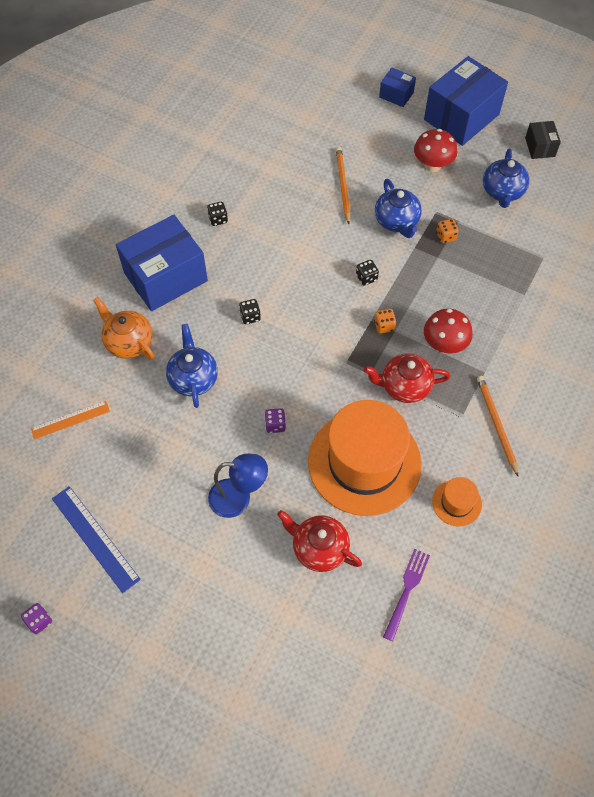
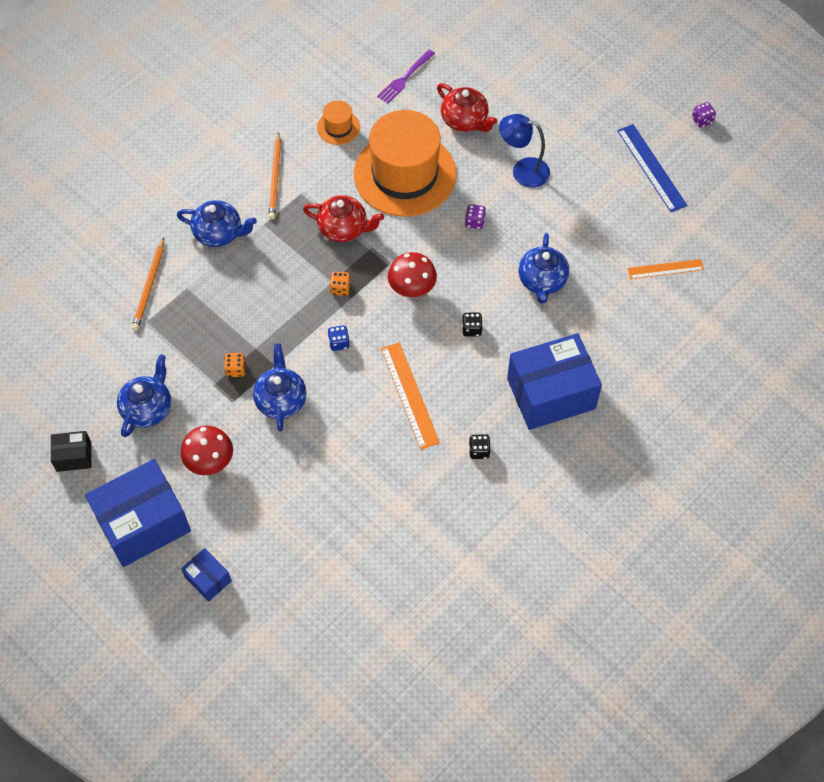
camera: 165 degrees left, 0 degrees up
orange teapot [93,297,154,360] -> none
orange pencil [336,147,351,224] -> orange pencil moved to [132,237,164,330]
black dice [356,260,379,286] -> blue dice [328,325,350,351]
red mushroom [424,309,473,353] -> red mushroom moved to [388,252,437,298]
black box [525,121,561,159] -> black box turned 75 degrees clockwise [50,431,91,472]
none -> blue teapot [177,200,257,247]
none -> orange ruler [381,342,440,450]

